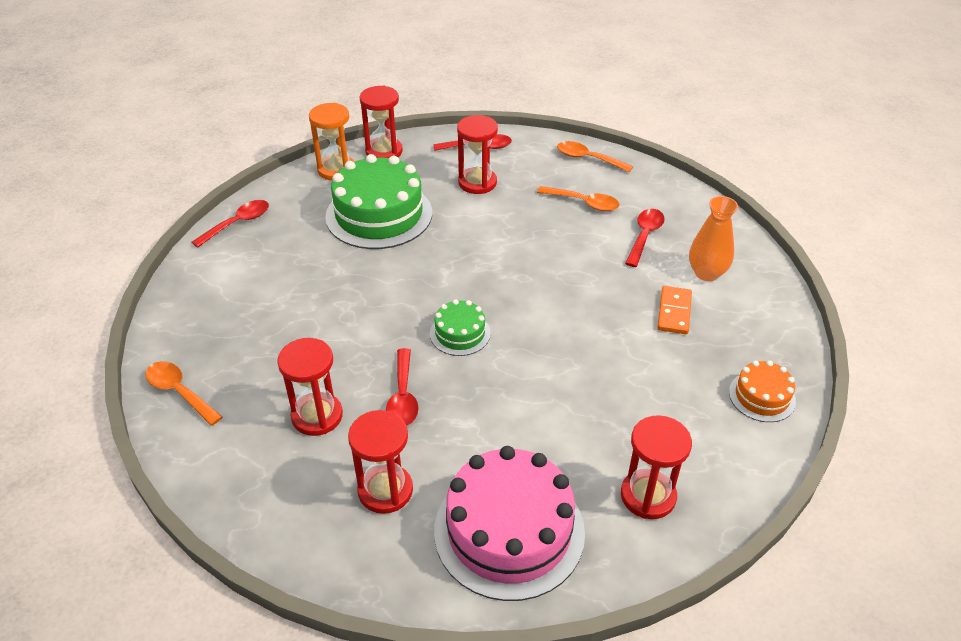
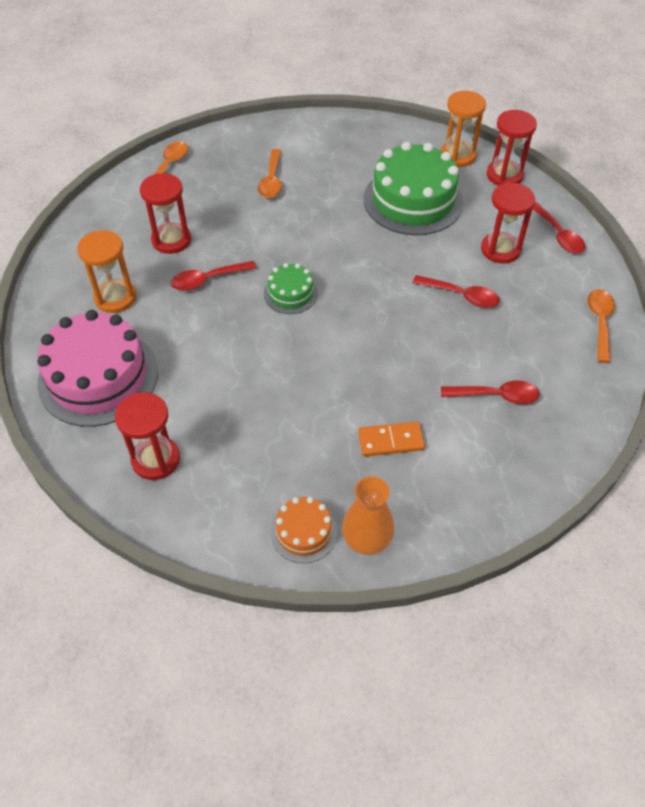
camera: 70 degrees right, 10 degrees up
red spoon [192,200,269,248] -> red spoon moved to [412,275,500,308]
red hourglass [348,410,413,514] -> orange hourglass [77,230,137,313]
orange spoon [537,186,620,211] -> orange spoon moved to [258,149,282,198]
orange vase [689,196,738,281] -> orange vase moved to [342,476,394,555]

